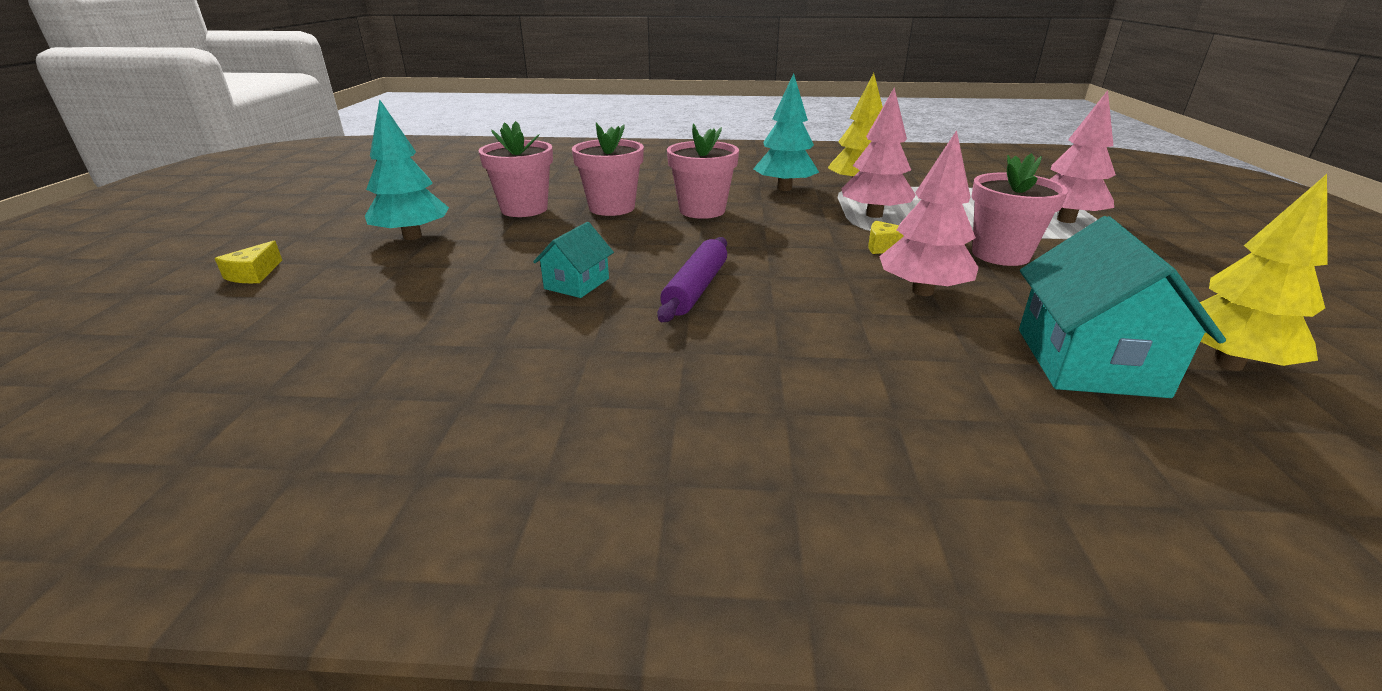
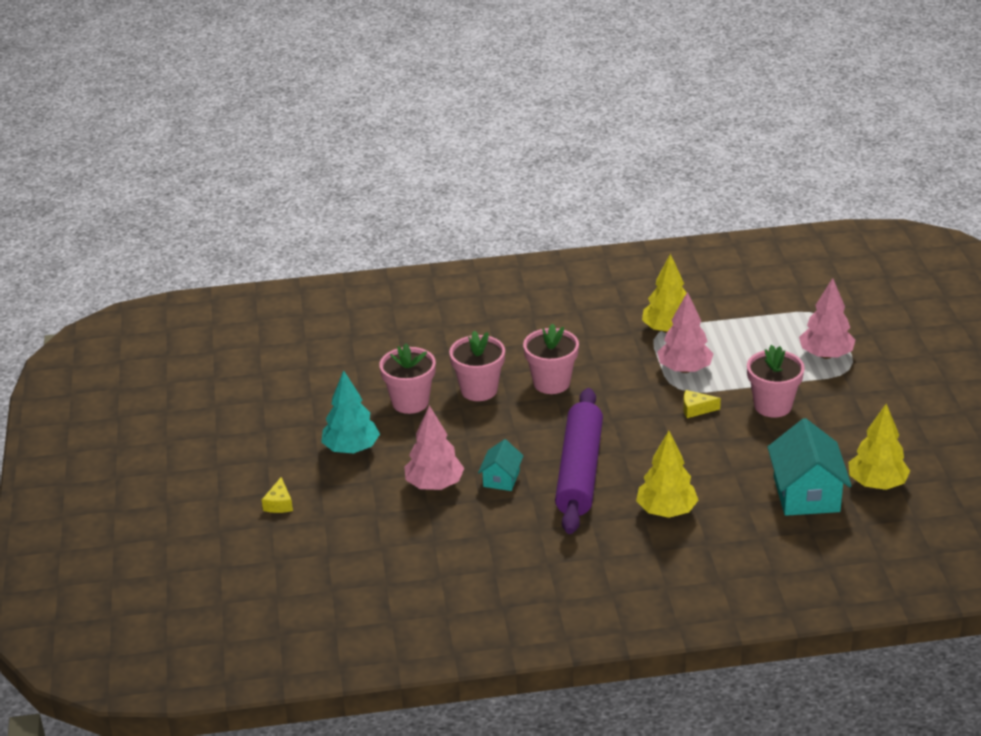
camera: 10 degrees left, 5 degrees up
purple rolling pin [657,237,727,322] -> purple rolling pin [555,388,603,534], size x1.80
turquoise tree [753,73,819,191] -> none
pink tree [879,130,979,296] -> pink tree moved to [405,405,464,490]
none -> yellow tree [636,431,698,518]

